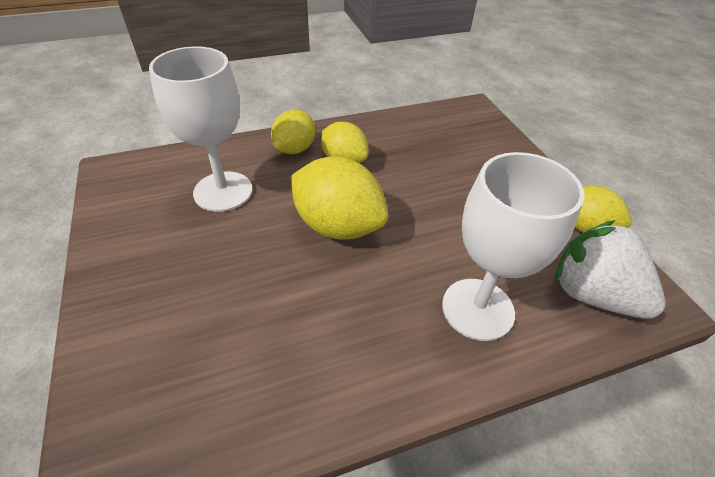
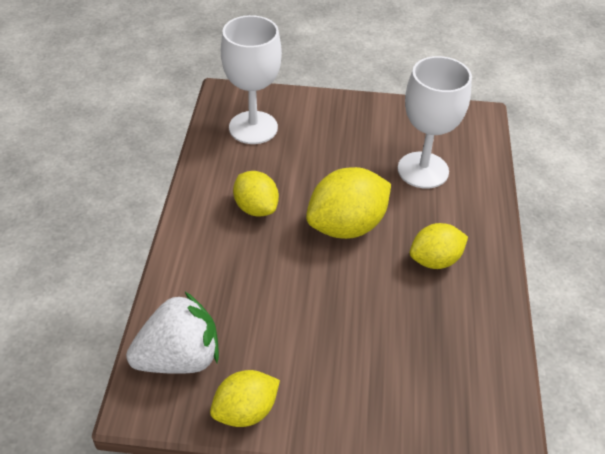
camera: 115 degrees right, 0 degrees up
yellow lemon [271,110,316,154] -> yellow lemon moved to [233,171,279,217]
white goblet [442,152,585,341] -> white goblet moved to [221,15,282,144]

